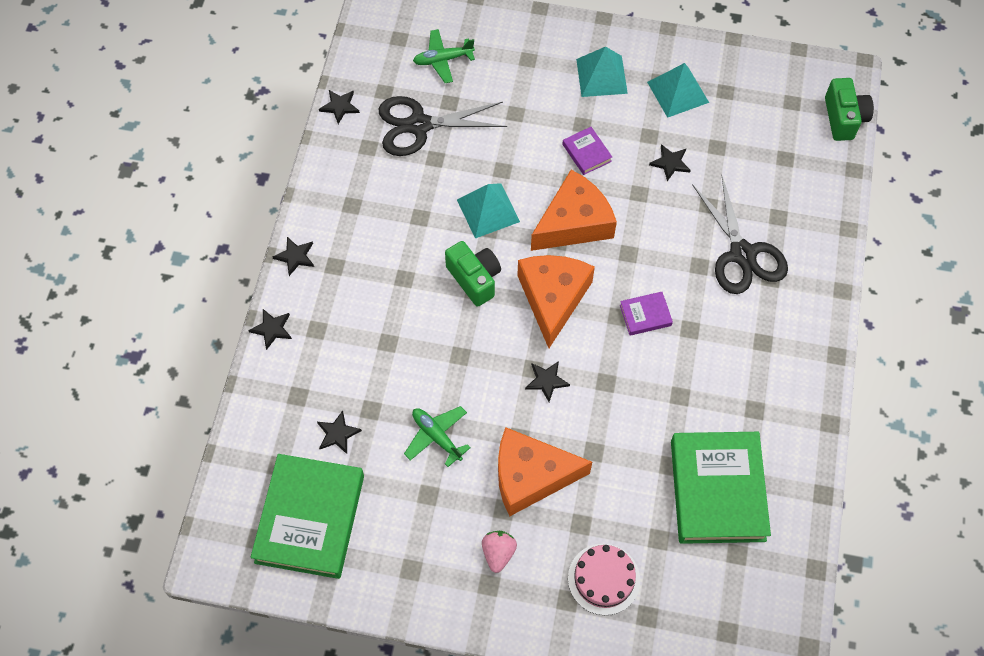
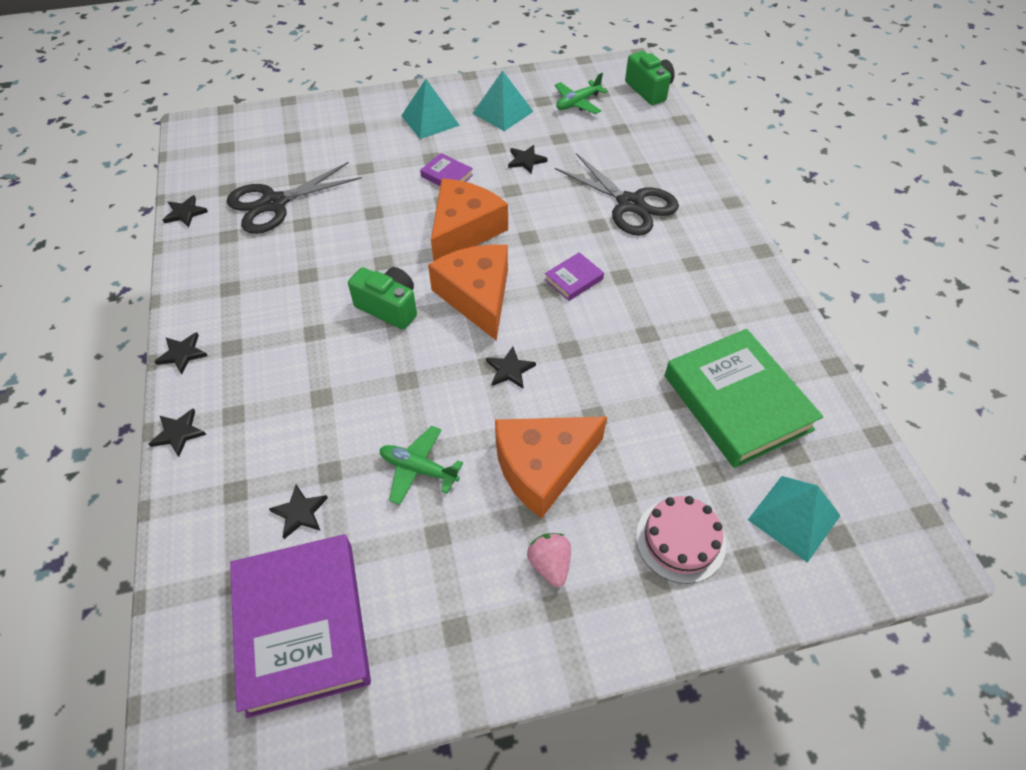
camera: 25 degrees left, 10 degrees down
green book [251,454,364,579] -> purple book [230,534,371,718]
green plane [413,29,475,83] -> green plane moved to [555,73,608,114]
turquoise pyramid [457,183,520,238] -> turquoise pyramid moved to [748,476,841,563]

